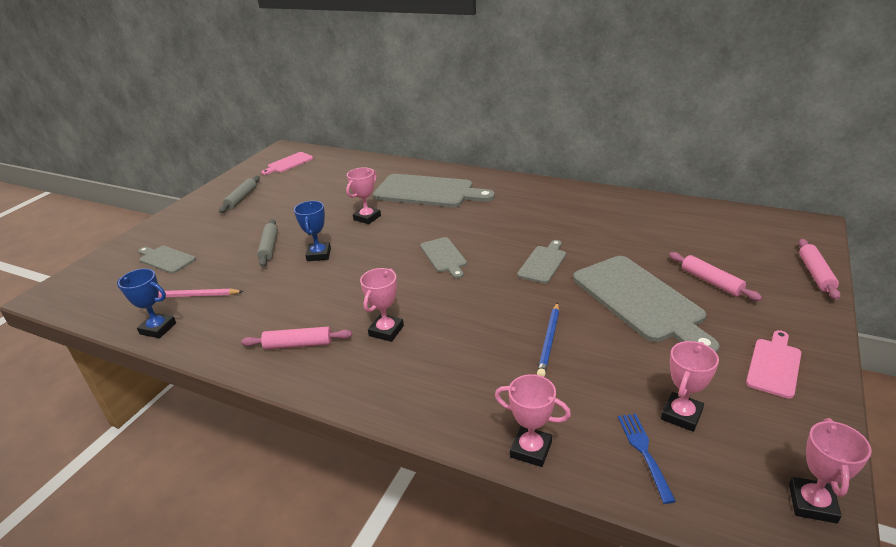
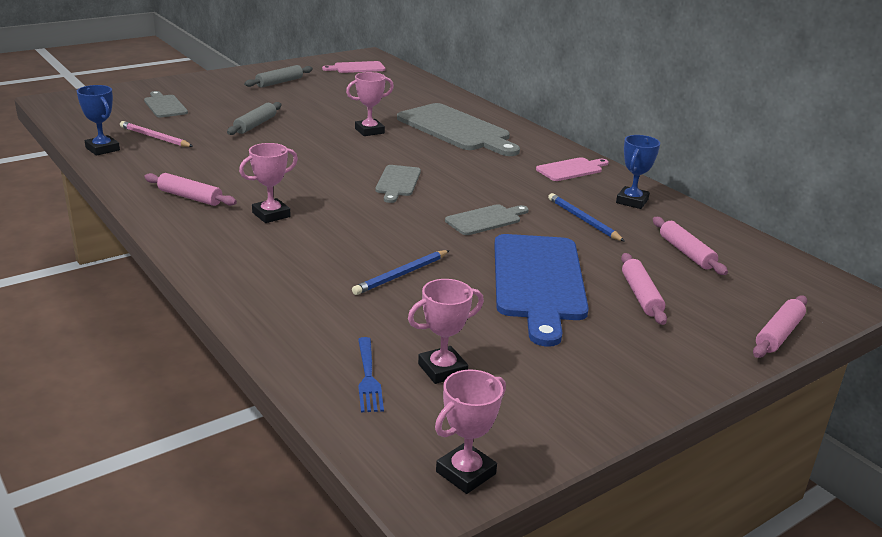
camera: 25 degrees right, 5 degrees down
blue trophy [294,201,331,261] -> blue trophy moved to [616,135,660,209]
pink trophy [495,374,571,467] -> none
grey cutting board [573,256,720,353] -> blue cutting board [494,234,589,347]
blue fork [618,414,676,504] -> blue fork turned 150 degrees clockwise [358,337,384,412]
pink cutting board [746,330,801,399] -> pink cutting board moved to [536,157,609,181]
none -> blue pencil [548,193,625,242]
none -> pink rolling pin [653,217,728,275]

